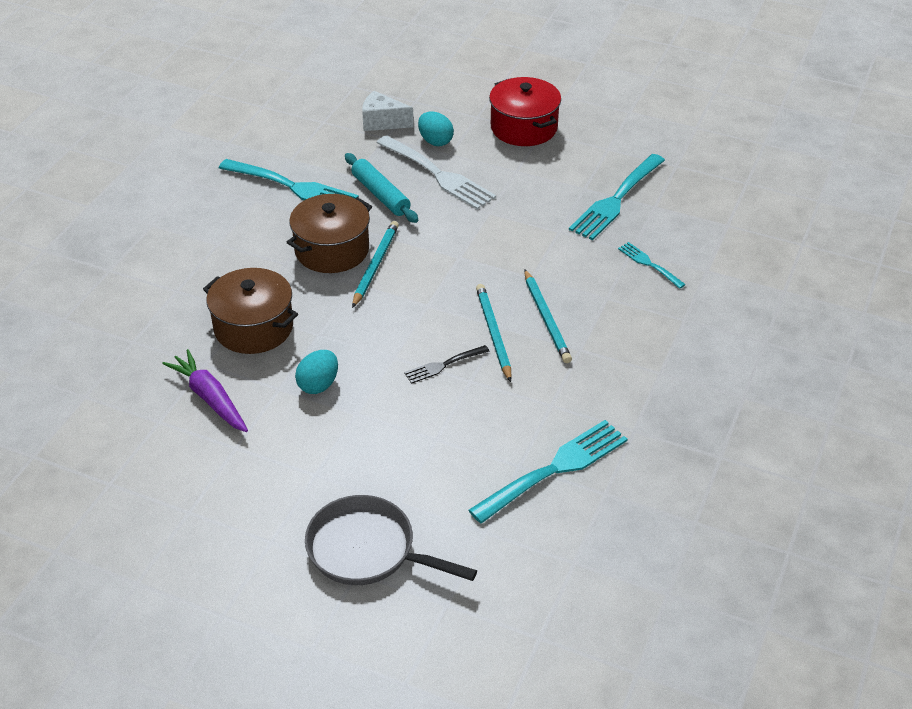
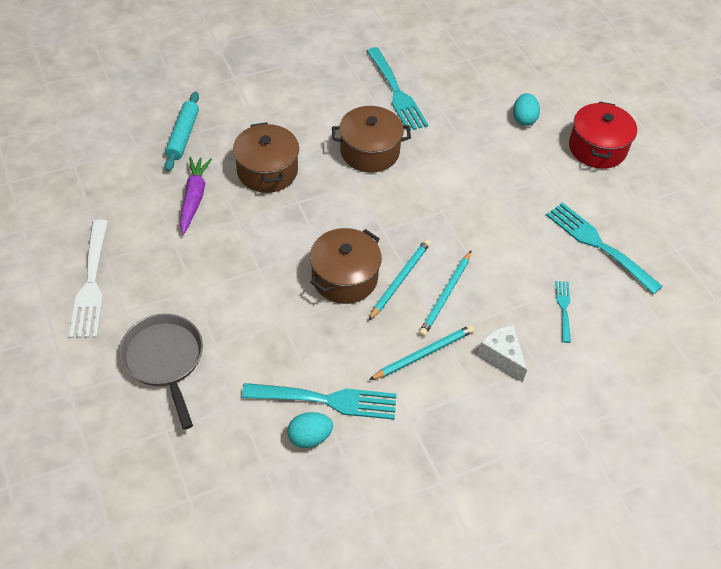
camera: 40 degrees right, 10 degrees up
turquoise egg [295,350,338,394] -> turquoise egg moved to [287,412,333,448]
turquoise rolling pin [345,153,418,223] -> turquoise rolling pin moved to [165,92,199,171]
turquoise pencil [352,221,399,308] -> turquoise pencil moved to [369,325,475,380]
white cheese [362,91,414,131] -> white cheese moved to [478,325,527,382]
white fork [376,135,496,210] -> white fork moved to [69,220,108,338]
black fork [404,345,490,384] -> brown pot [310,228,382,304]
turquoise fork [569,154,665,240] -> turquoise fork turned 60 degrees clockwise [546,202,663,295]

